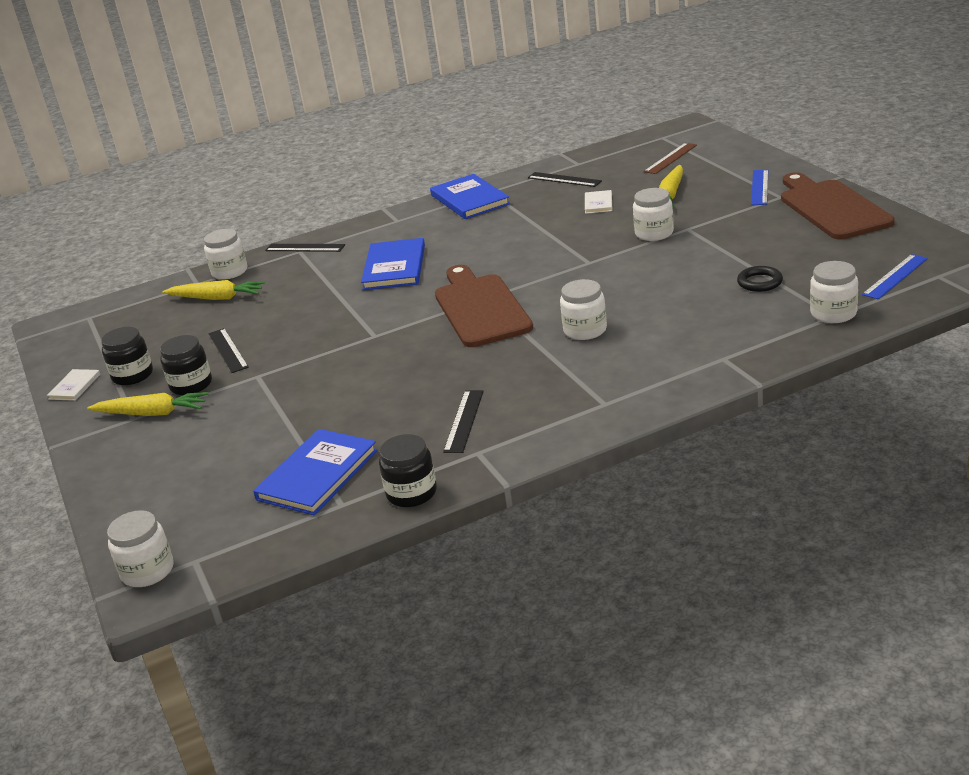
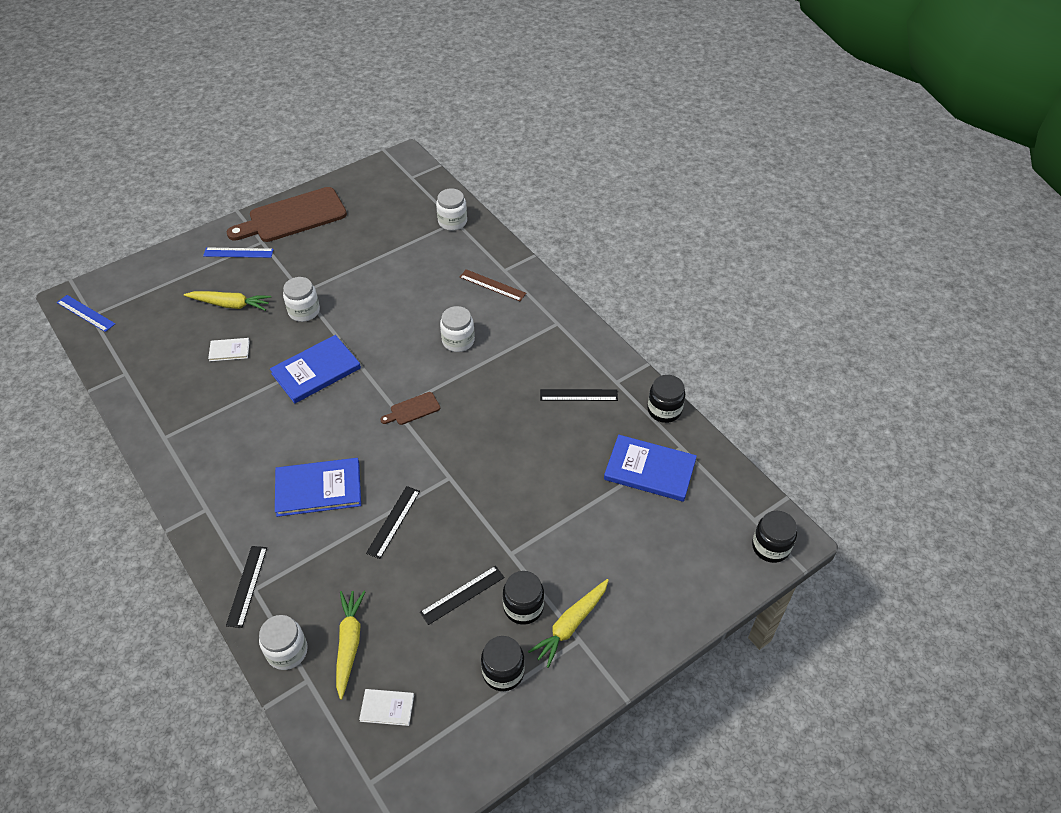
camera: 105 degrees left, 20 degrees up
white book [47,369,100,401] -> white book moved to [359,689,414,726]
yellow carrot [87,392,209,416] -> yellow carrot turned 135 degrees counterclockwise [528,579,609,668]
white jar [107,510,174,587] -> black jar [752,511,797,563]
blue book [430,174,510,219] -> blue book moved to [270,335,361,403]
brown cutting board [435,265,533,347] -> brown cutting board [380,392,440,425], size x0.43
black ruler [528,172,602,187] -> black ruler moved to [366,486,420,559]
brown ruler [644,143,697,174] -> brown ruler moved to [459,269,526,301]
black ring [737,266,783,292] -> none
blue ruler [862,254,928,299] -> blue ruler moved to [57,295,115,332]

